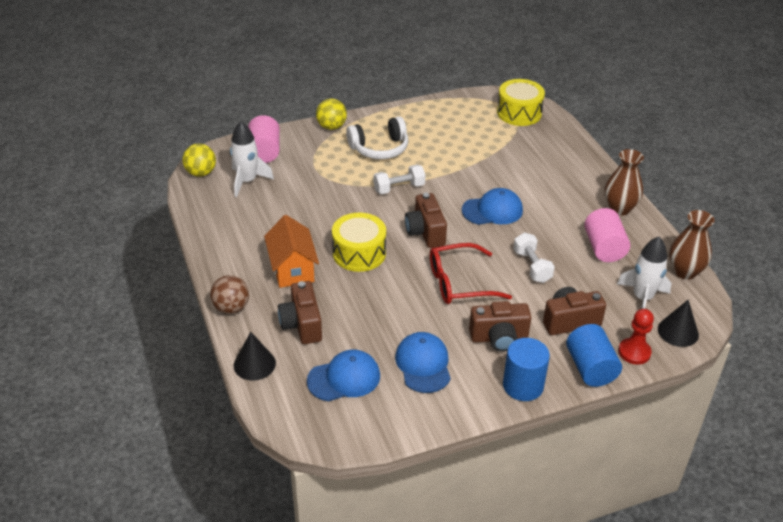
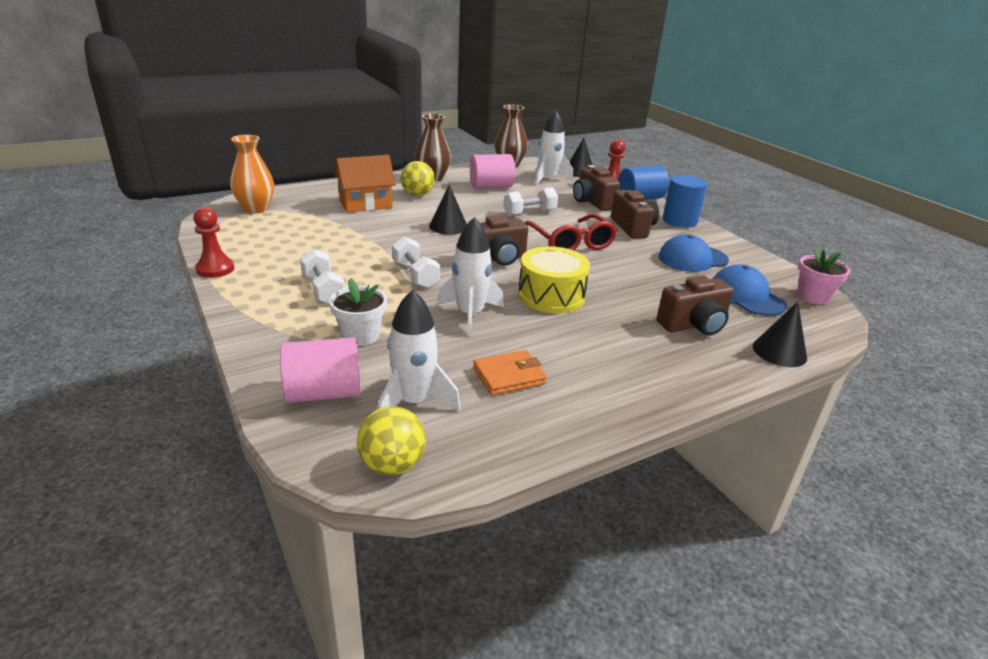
camera: 100 degrees left, 10 degrees down
brown ball [210,275,249,314] -> none
orange house [264,215,319,288] -> orange house moved to [334,155,396,213]
yellow ball [316,99,347,130] -> yellow ball moved to [401,161,435,196]
white headphones [346,116,408,159] -> white dumbbell [300,249,345,304]
blue cap [462,188,523,225] -> black cone [429,184,467,235]
yellow drum [497,79,545,126] -> orange vase [230,135,274,214]
none -> red pawn [193,207,234,278]
none -> white flower pot [329,278,387,346]
none -> white rocket [437,217,504,336]
none -> orange wallet [473,350,547,396]
none -> pink flower pot [797,248,850,304]

